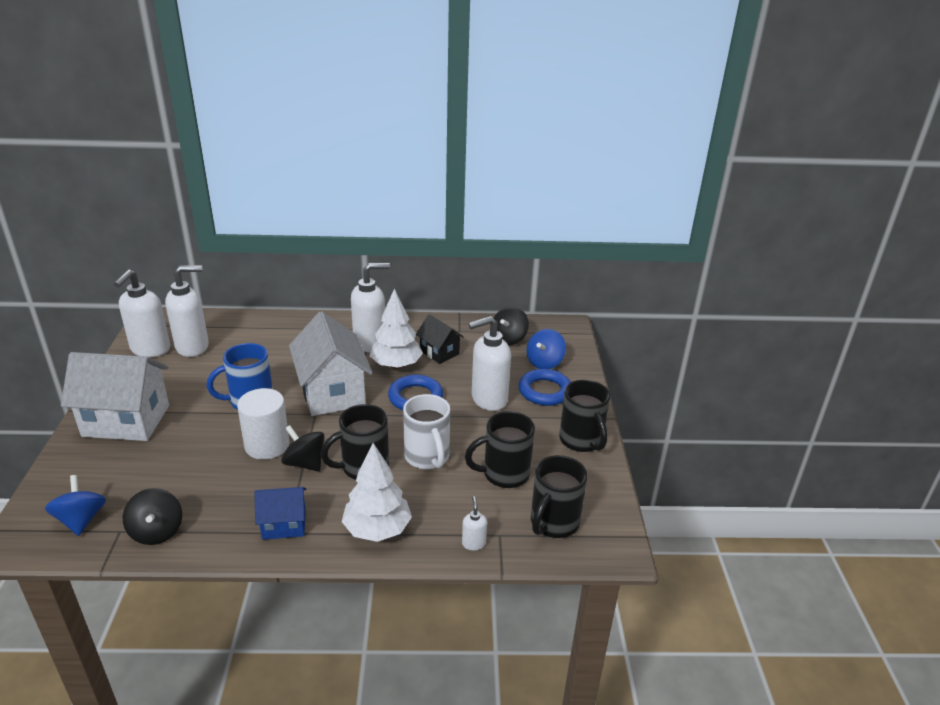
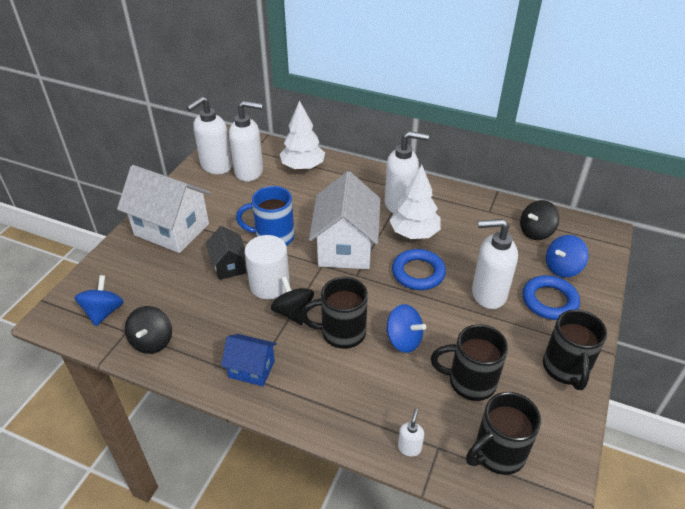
camera: 25 degrees right, 10 degrees up
white tree [342,443,412,542] -> white tree moved to [280,100,325,170]
white mug [403,394,450,469] -> blue spinning top [386,304,426,353]
black house [416,314,464,364] -> black house moved to [206,226,246,280]

